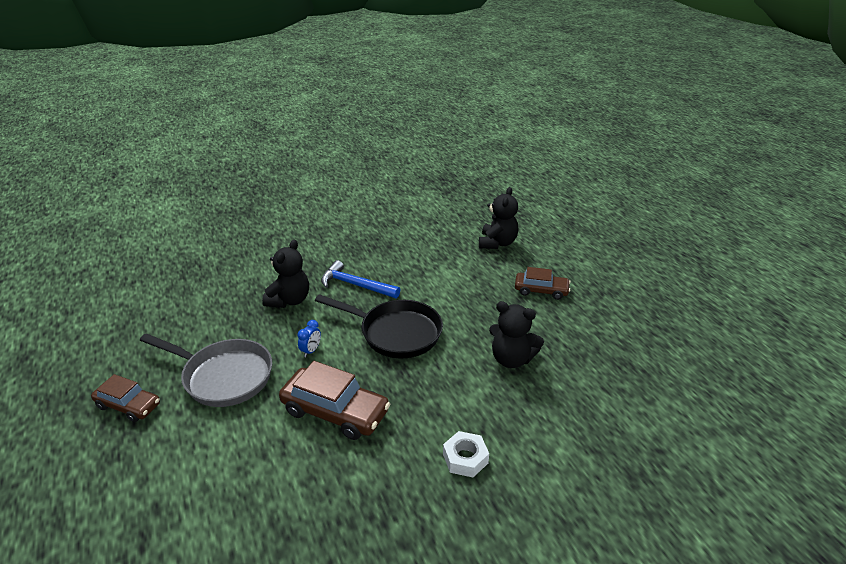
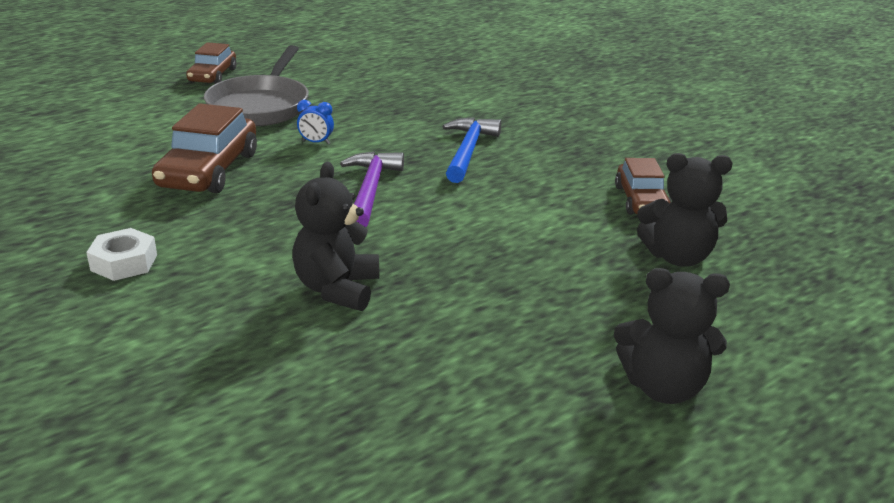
camera: 75 degrees right, 5 degrees down
black teddy bear [262,240,309,308] -> black teddy bear moved to [614,268,730,404]
black pan [315,294,443,358] -> purple hammer [340,151,404,227]
brown car [515,267,571,300] -> brown car moved to [615,158,671,214]

